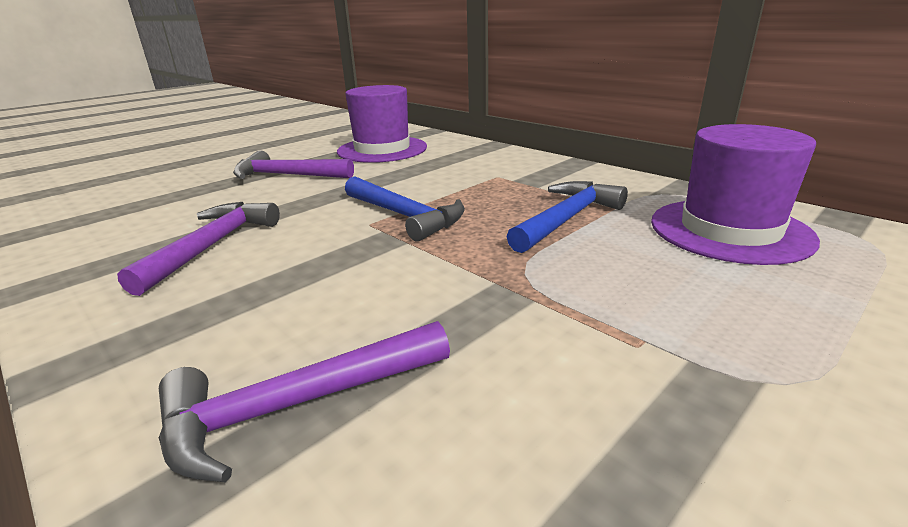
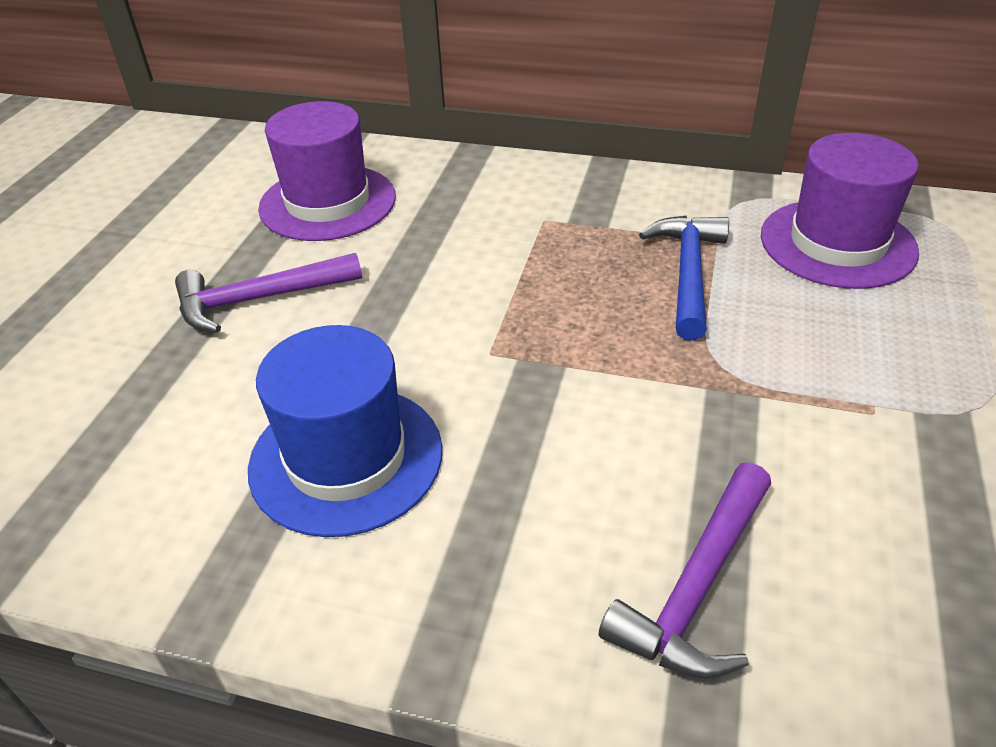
camera: 30 degrees left, 15 degrees up
purple hammer [117,202,280,296] -> blue hat [248,325,442,537]
blue hammer [345,176,465,242] -> none

